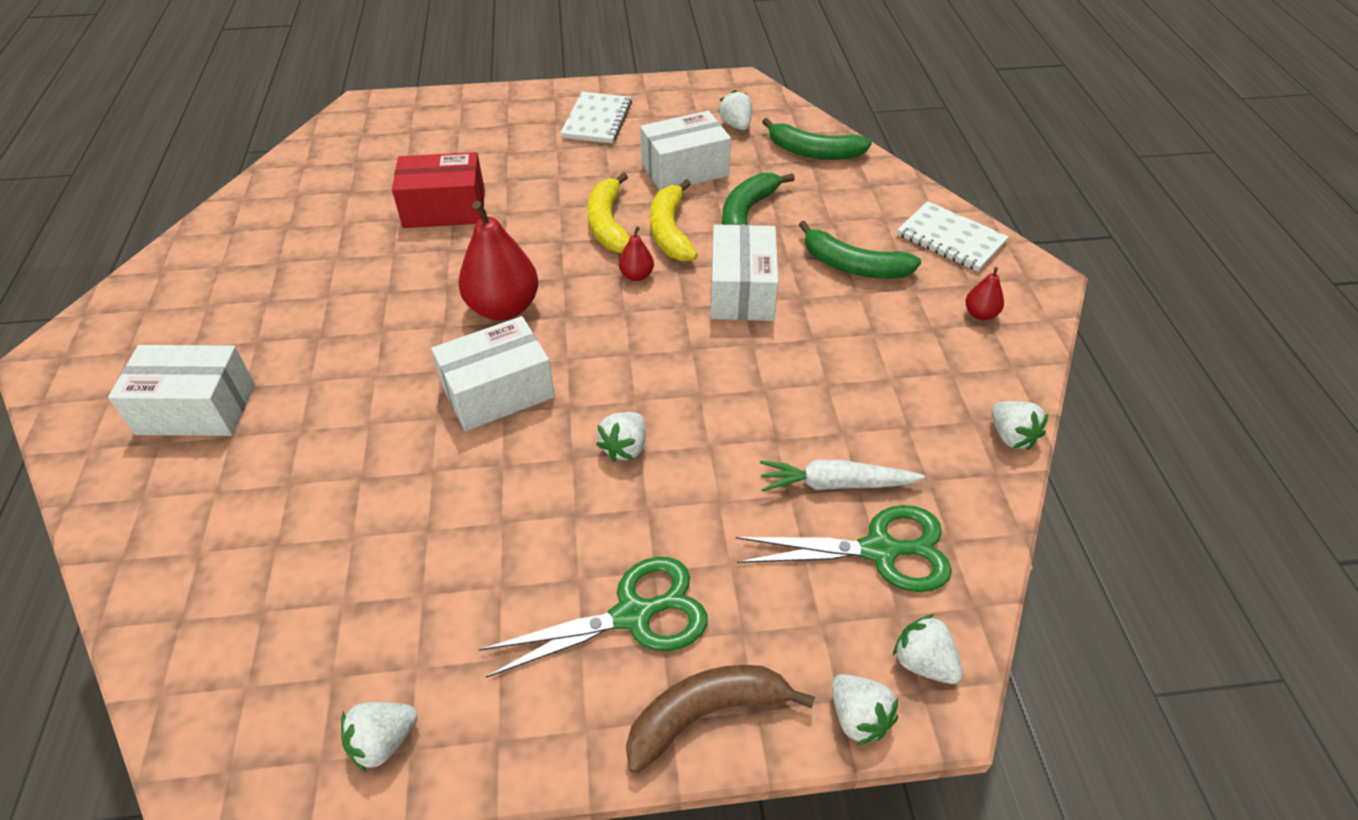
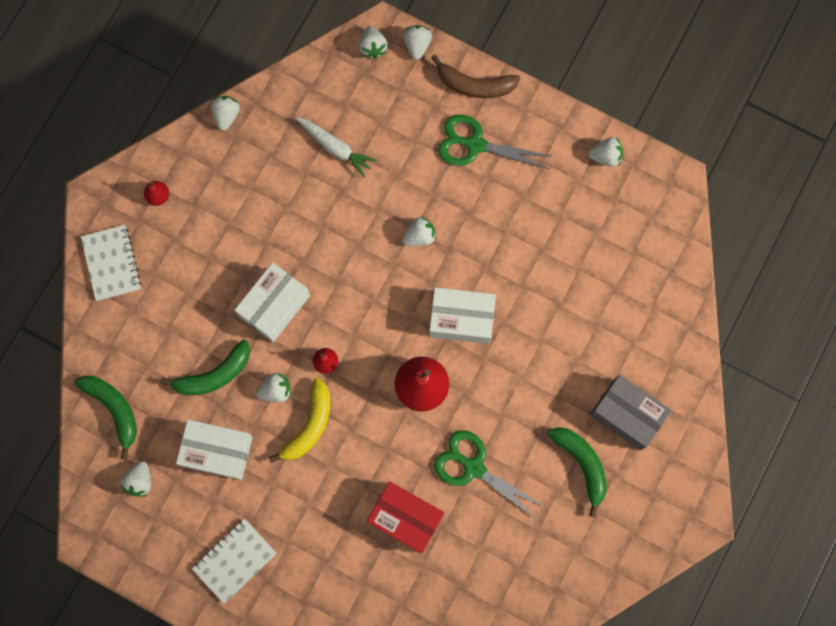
camera: 145 degrees left, 30 degrees up
white box [108,345,255,436] -> grey box [590,375,671,450]
yellow banana [650,179,698,262] -> white strawberry [256,373,291,402]
green scissors [736,505,952,592] -> green scissors moved to [434,430,545,520]
green banana [799,221,921,279] -> green banana moved to [547,427,607,517]

